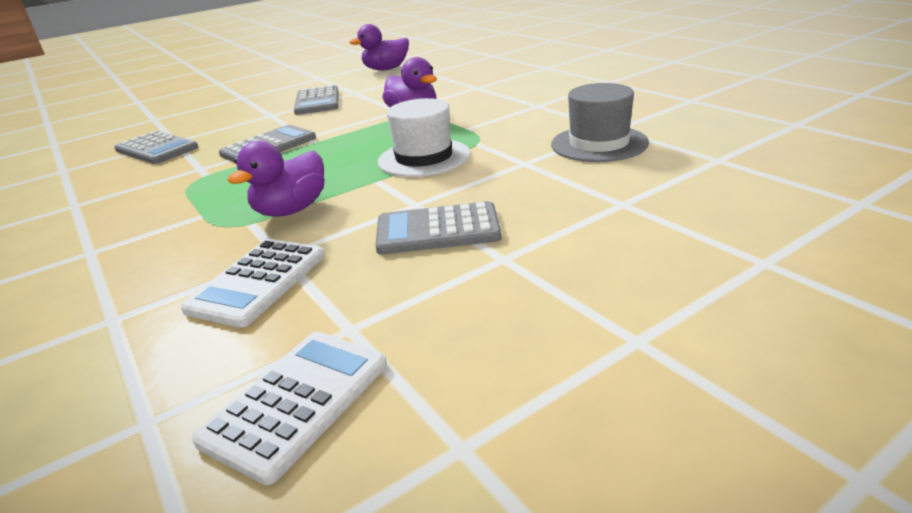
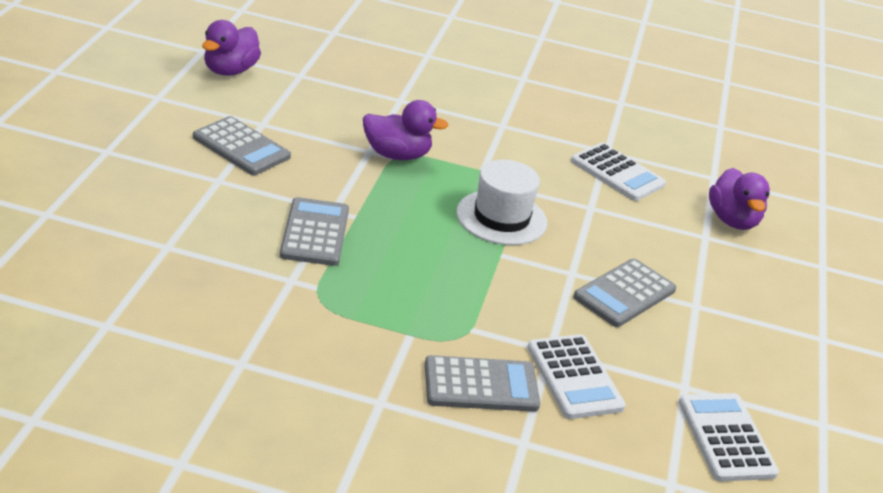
camera: 50 degrees left, 5 degrees up
grey calculator [114,131,198,164] -> grey calculator moved to [425,355,540,412]
purple duck [227,141,325,217] -> purple duck moved to [709,168,770,230]
grey hat [551,83,649,162] -> white calculator [571,143,666,201]

